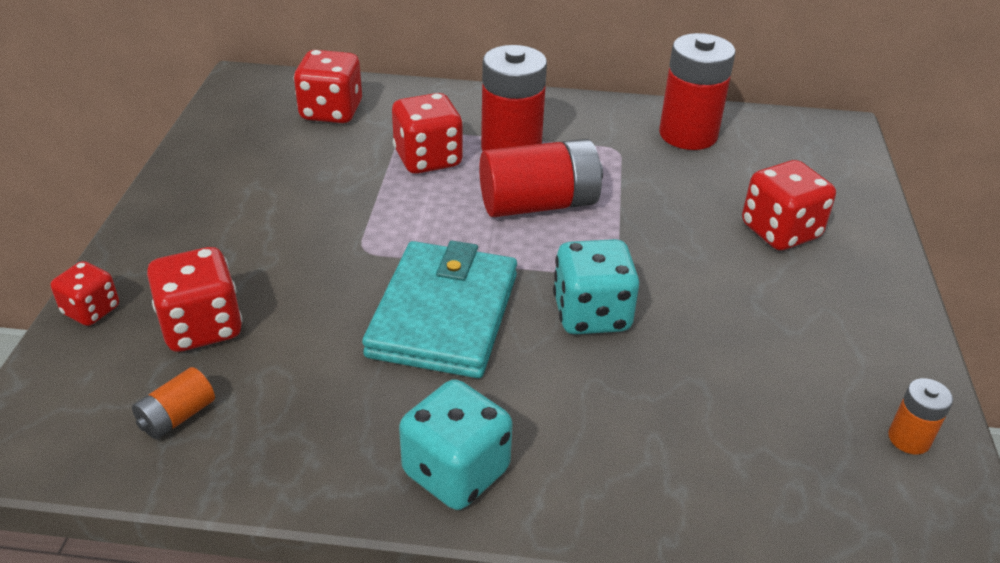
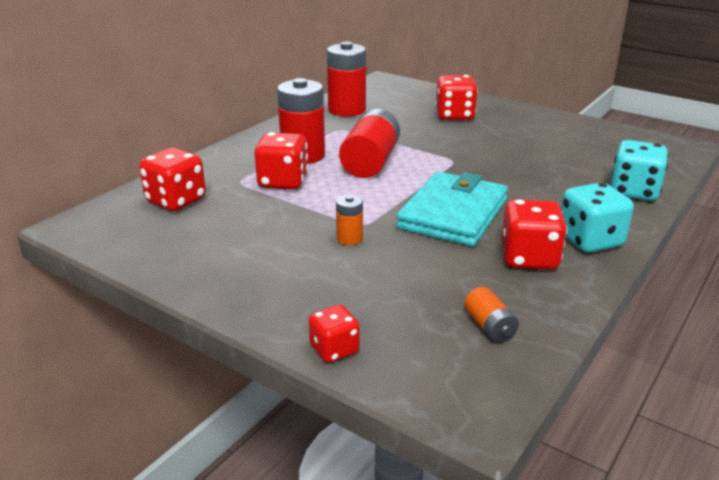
camera: 60 degrees left, 10 degrees down
red dice [147,247,243,352] -> red dice moved to [501,199,567,270]
turquoise wallet [362,241,517,378] -> turquoise wallet turned 75 degrees clockwise [396,172,508,246]
turquoise dice [553,239,639,334] -> turquoise dice moved to [610,140,668,201]
orange battery [888,378,953,455] -> orange battery moved to [336,195,363,245]

